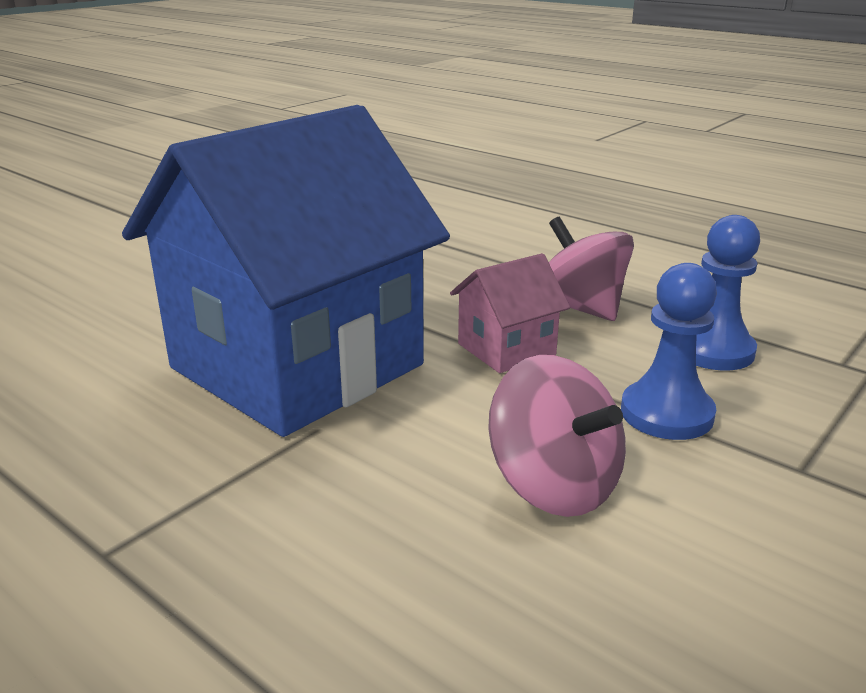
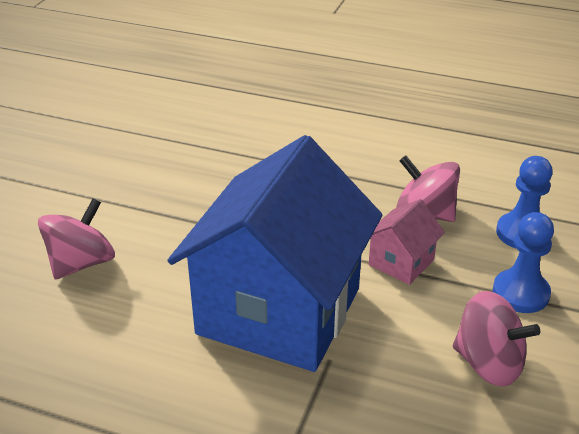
camera: 20 degrees left, 10 degrees up
none -> pink spinning top [38,198,115,279]

